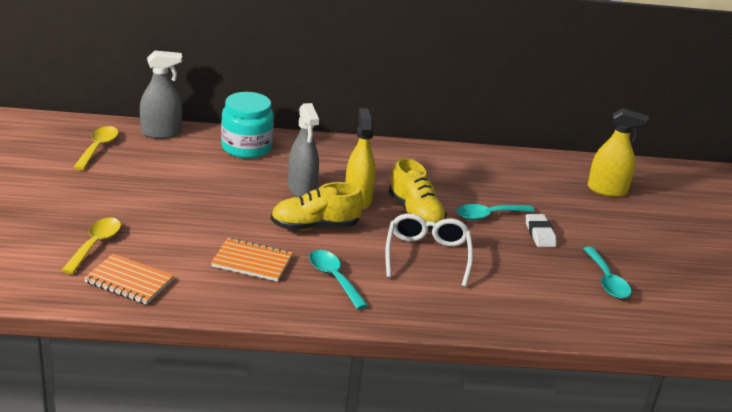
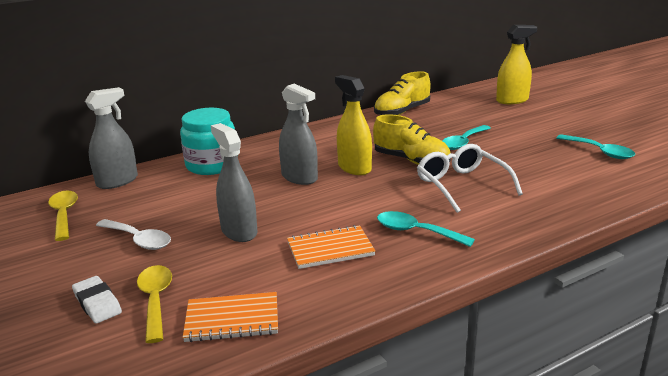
camera: 25 degrees left, 5 degrees down
yellow shoe [271,182,363,230] -> yellow shoe moved to [374,71,431,115]
white eraser [526,214,557,247] -> white eraser moved to [72,276,122,323]
none -> white spoon [96,219,171,250]
none -> grey spray bottle [211,123,257,242]

